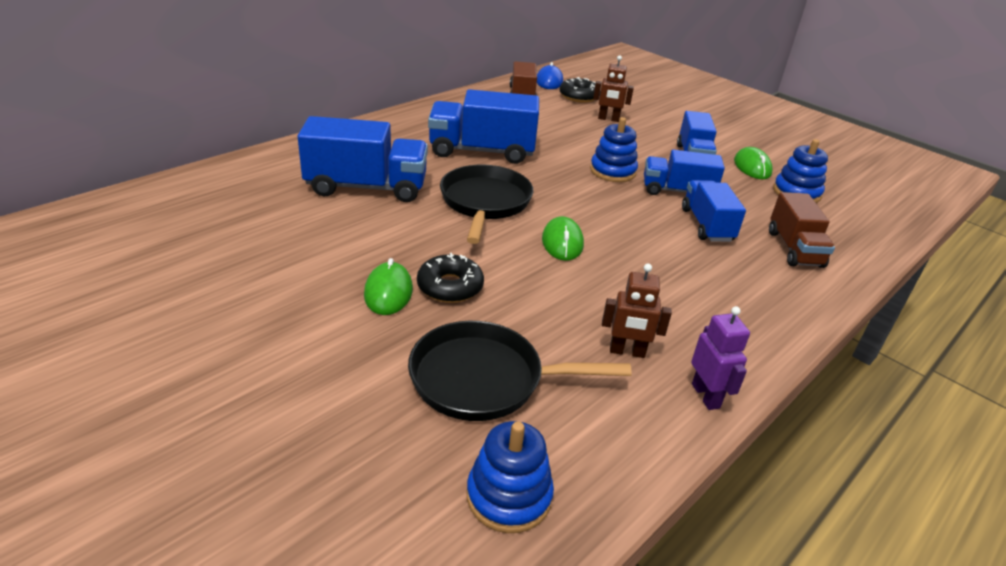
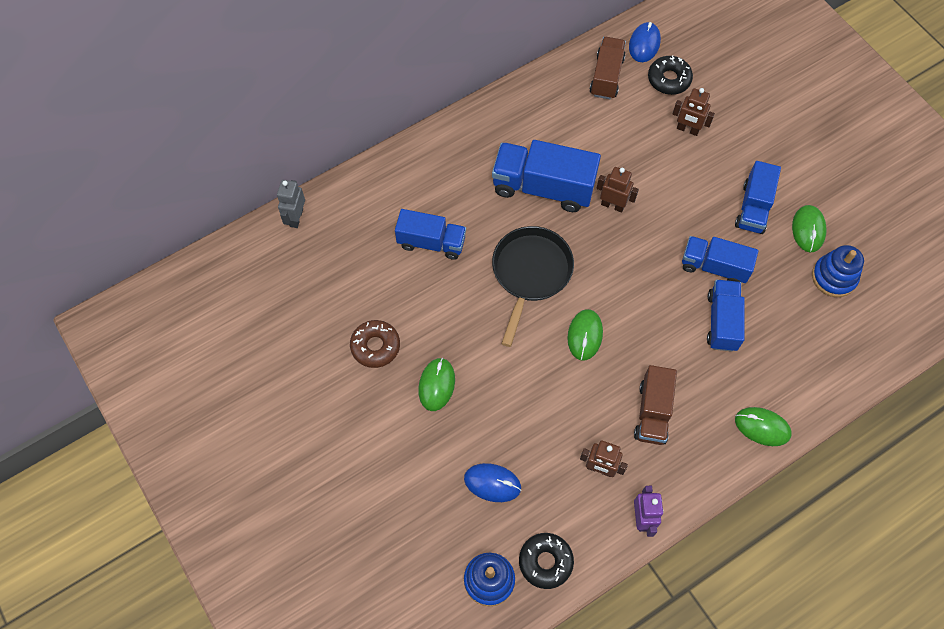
camera: 15 degrees right, 30 degrees up
blue truck [298,116,428,202] -> blue truck [395,209,466,260], size x0.65
black pan [408,321,632,421] -> blue mouse [464,463,521,502]
black donut [417,253,484,303] -> black donut moved to [519,533,574,589]
blue stacking toy [590,117,638,182] -> none
brown truck [769,192,835,268] -> brown truck moved to [634,365,677,445]
none -> grey robot [277,180,305,228]
none -> brown donut [350,320,400,368]
none -> brown robot [596,167,639,213]
none -> green mouse [735,407,792,446]

